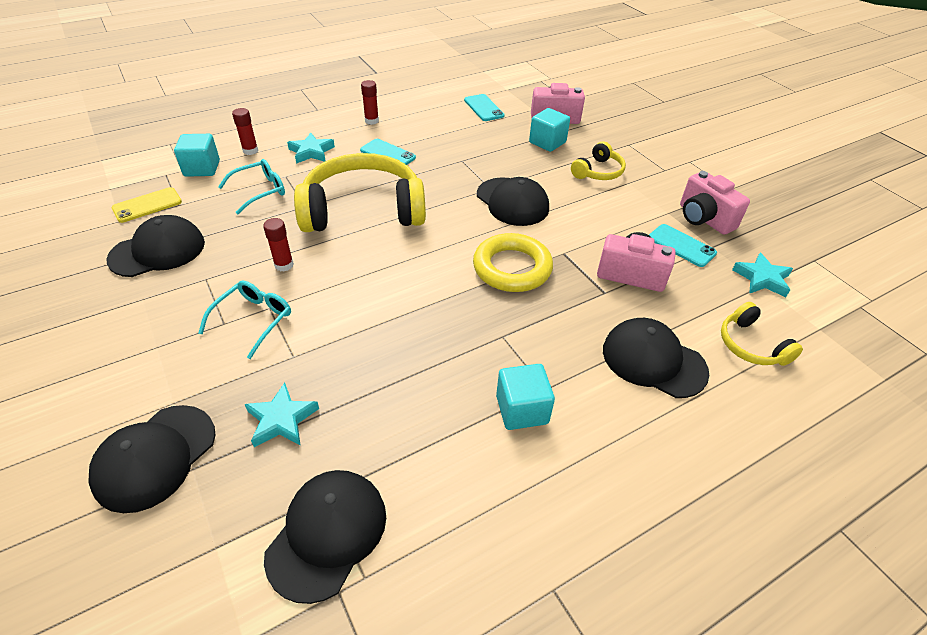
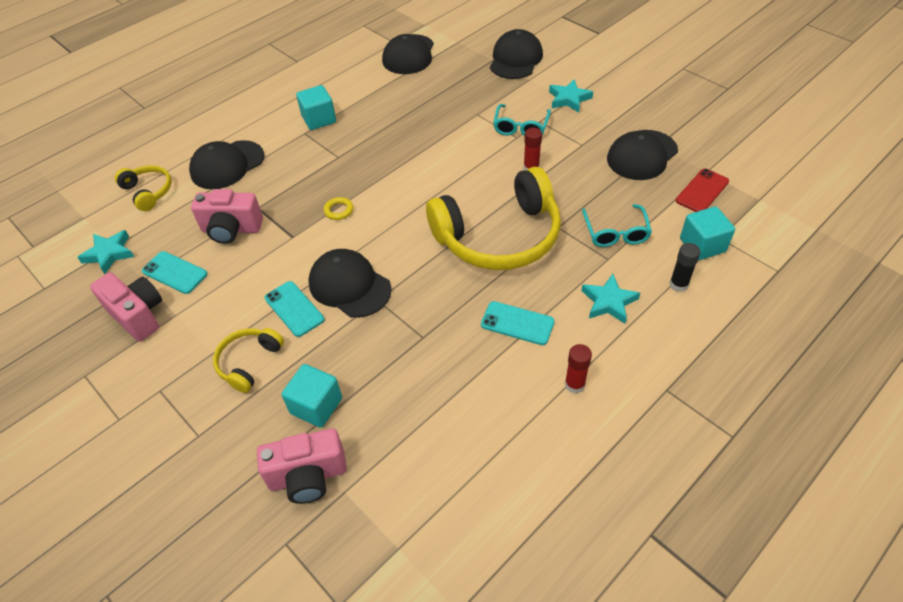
camera: 170 degrees right, 5 degrees up
yellow phone [111,187,182,223] -> red phone [676,169,729,212]
turquoise glasses [218,159,285,214] -> turquoise glasses turned 45 degrees counterclockwise [582,204,652,247]
red glue stick [232,108,258,155] -> black glue stick [670,243,700,292]
turquoise star [245,382,319,447] -> turquoise star moved to [549,79,593,112]
turquoise phone [464,94,505,121] -> turquoise phone moved to [265,281,324,337]
yellow ring [473,233,553,292] -> yellow ring [324,197,353,220], size x0.42
black cap [603,318,710,398] -> black cap turned 120 degrees clockwise [189,140,264,189]

